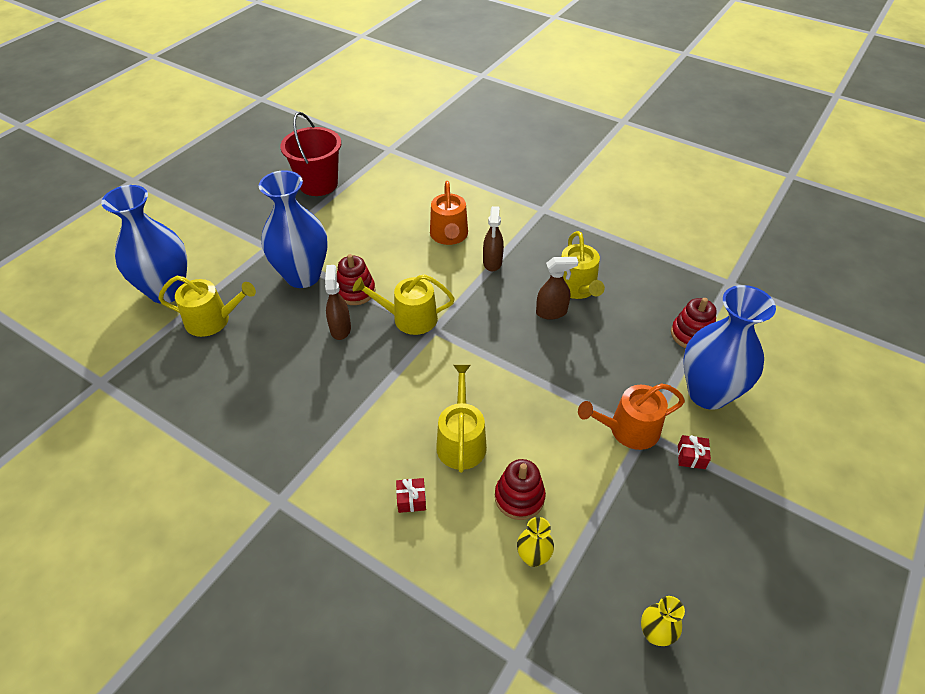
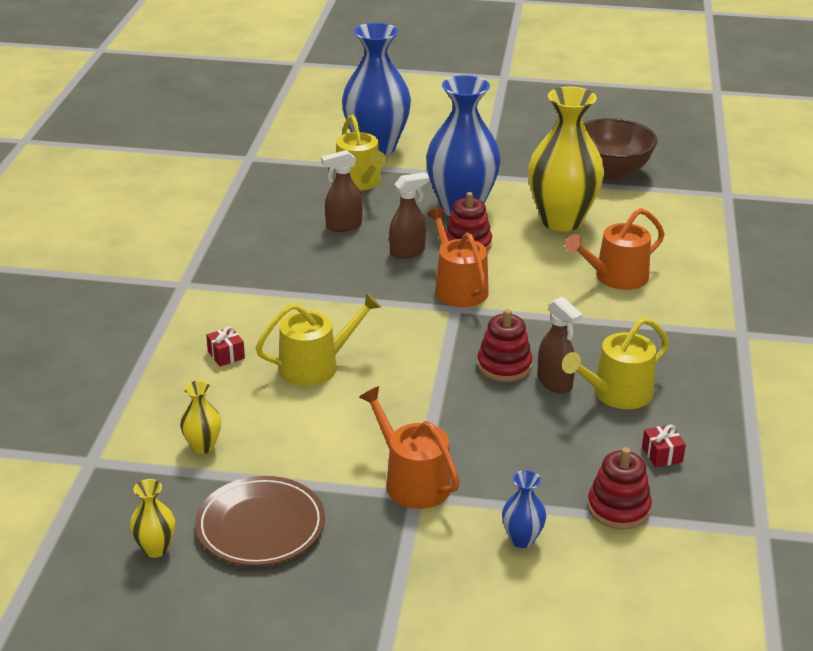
camera: 65 degrees right, 15 degrees down
red bucket [280,112,341,196] -> brown bowl [583,118,657,179]
yellow watering can [353,274,455,335] -> orange watering can [427,207,489,307]
brown spray bottle [483,206,504,271] -> brown spray bottle moved to [321,150,362,232]
red stacking toy [495,459,546,520] -> red stacking toy moved to [477,309,532,382]
red gift [678,435,711,469] -> red gift moved to [642,425,686,467]
blue vase [683,285,776,410] -> blue vase [502,470,546,548], size x0.43
none -> brown plate [195,476,325,566]
none -> yellow vase [528,87,604,231]

